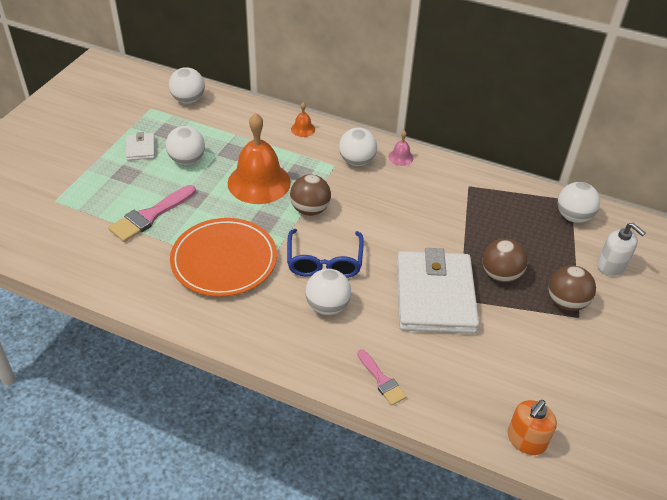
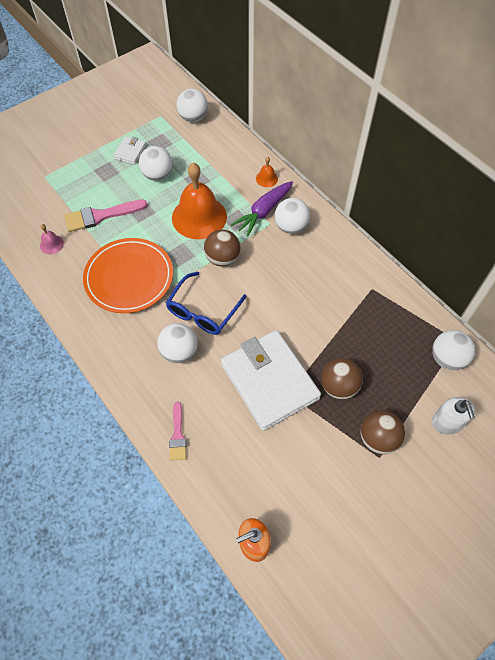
camera: 30 degrees right, 15 degrees up
pink bell [388,130,414,166] -> pink bell moved to [40,224,64,254]
white wallet [397,248,479,334] -> white wallet turned 60 degrees counterclockwise [221,330,321,431]
none -> purple carrot [231,181,293,237]

